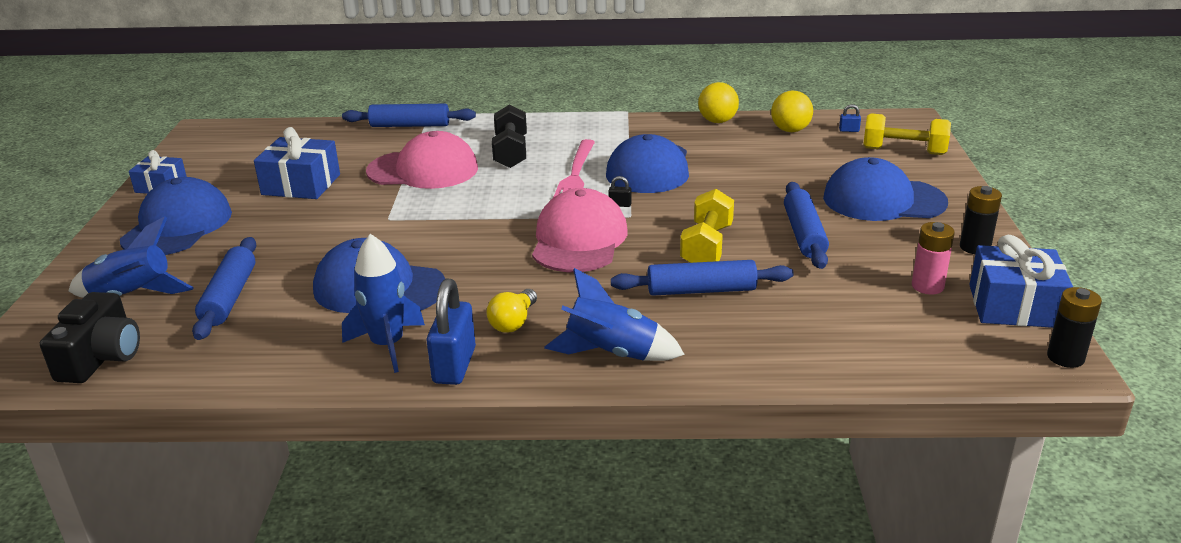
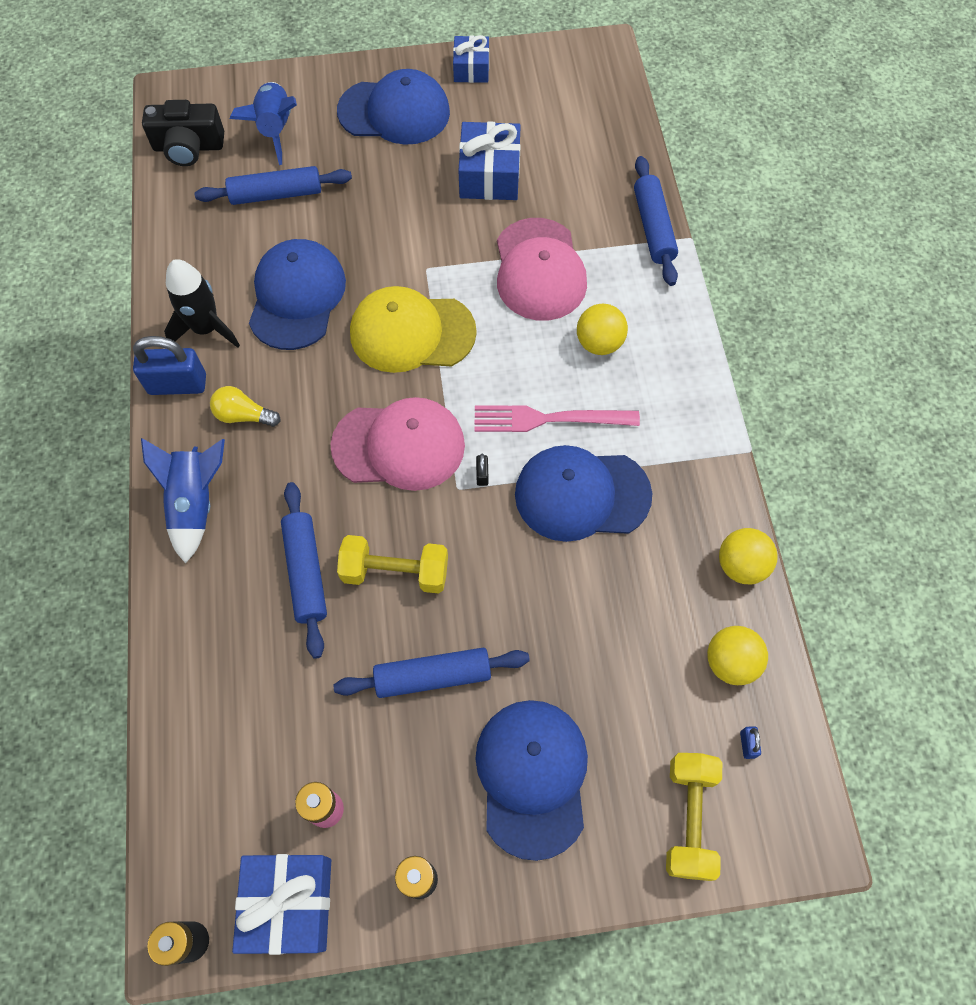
camera: 80 degrees right, 35 degrees up
blue rocket [342,234,425,373] -> black rocket [164,259,240,348]
black dumbbell [492,104,527,168] -> yellow ball [577,303,628,355]
none -> yellow cap [350,286,477,373]

